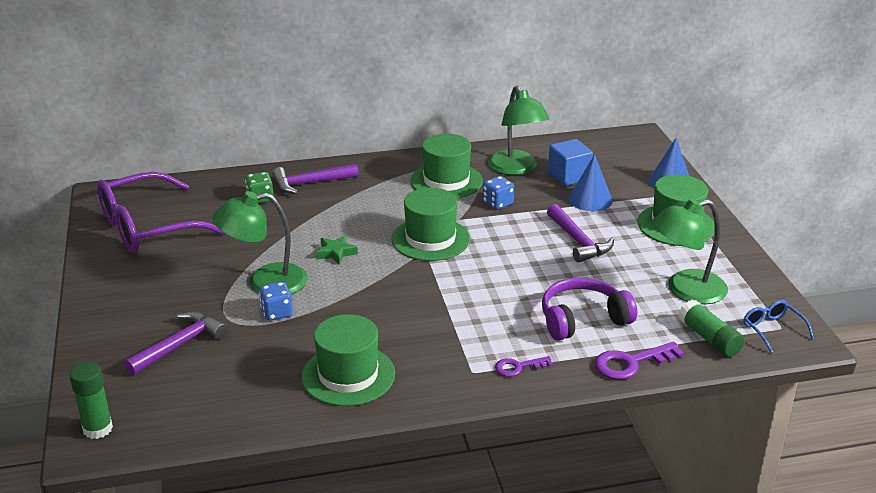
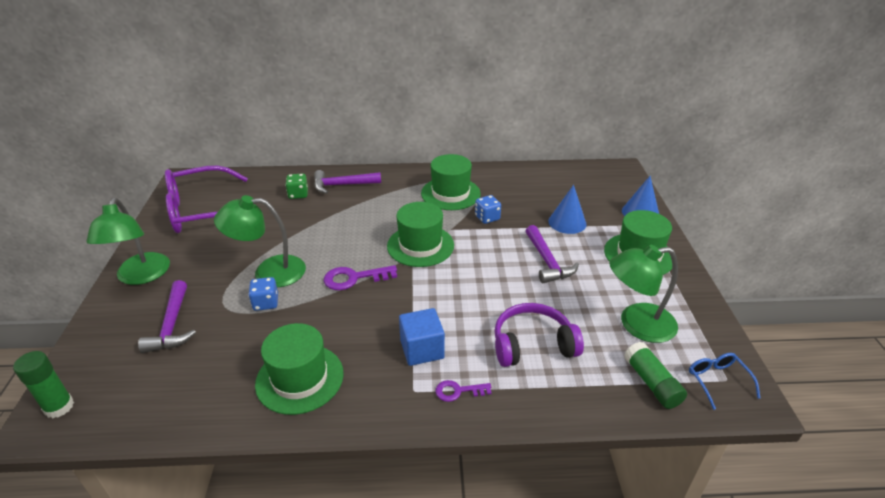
camera: 10 degrees right, 5 degrees up
purple hammer [124,311,228,375] -> purple hammer turned 120 degrees clockwise [138,280,196,353]
green star [316,235,358,265] -> none
green lamp [488,86,549,175] -> green lamp moved to [86,198,170,285]
blue cube [548,139,593,186] -> blue cube moved to [399,308,445,366]
purple key [595,341,684,380] -> purple key moved to [324,265,397,290]

